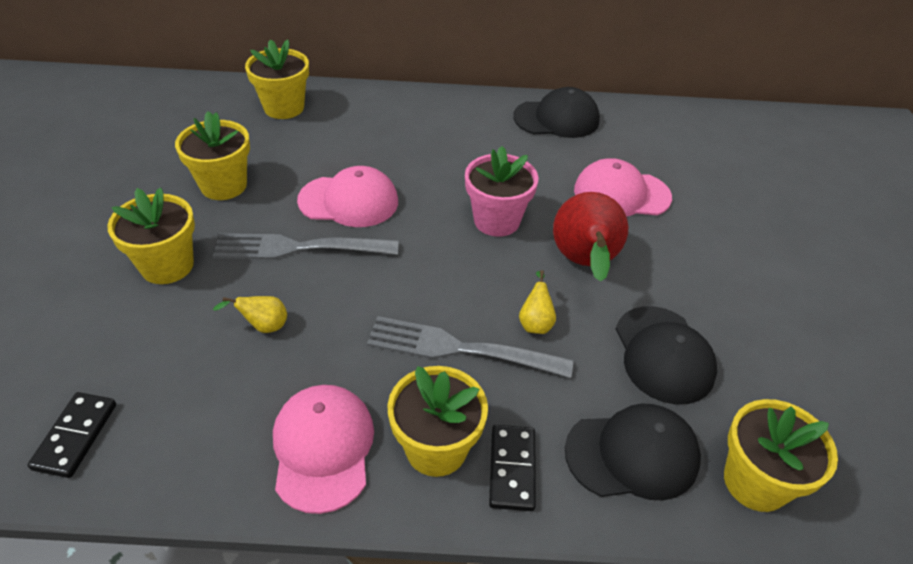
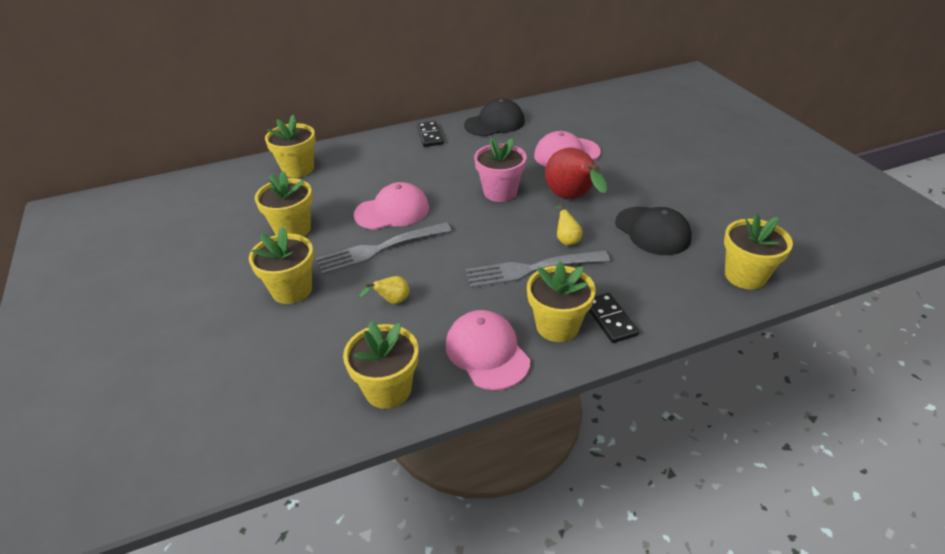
camera: 20 degrees left, 5 degrees down
black domino [28,392,116,478] -> black domino moved to [417,121,444,147]
black cap [565,404,701,500] -> none
none -> yellow flower pot [343,321,418,409]

